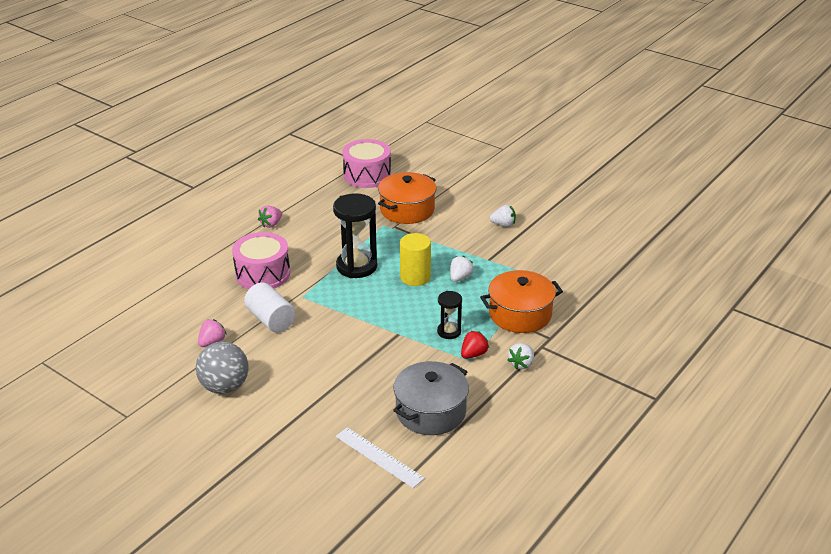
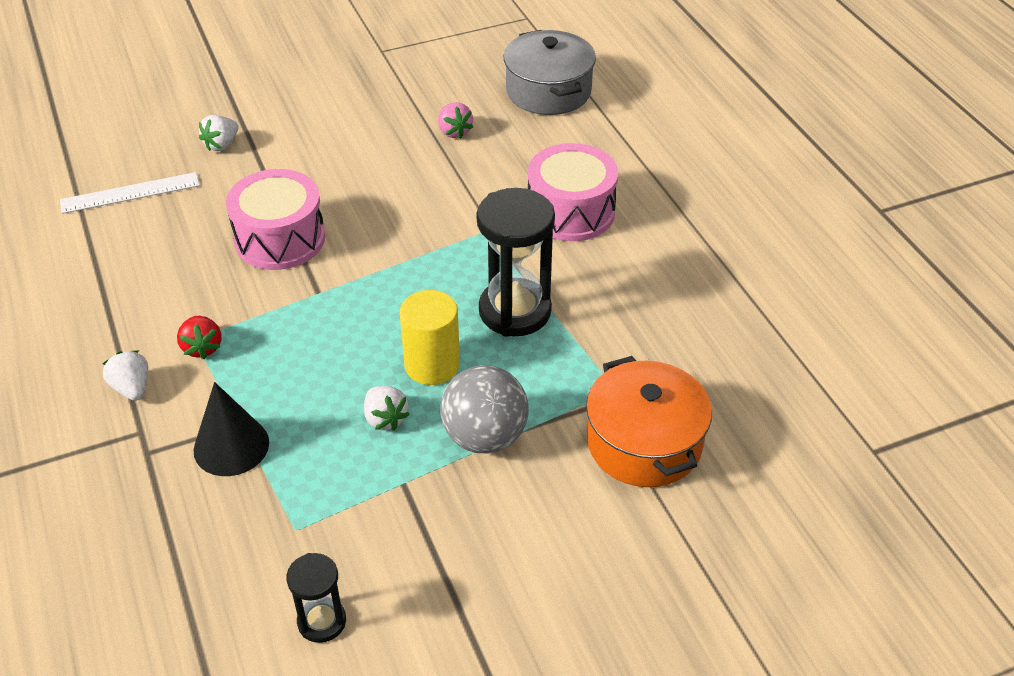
camera: 120 degrees right, 10 degrees up
grey ball [196,342,249,394] -> grey ball moved to [440,365,529,453]
white cylinder [244,283,296,332] -> none
pink strawberry [258,205,282,228] -> none
pink drum [342,139,391,188] -> pink drum moved to [226,169,325,270]
grey pot [393,361,469,435] -> grey pot moved to [504,30,596,115]
black hourglass [437,291,462,339] -> black hourglass moved to [286,553,346,643]
orange pot [480,270,563,333] -> black cone [194,382,269,476]
white strawberry [490,205,516,227] -> white strawberry moved to [199,115,239,151]

